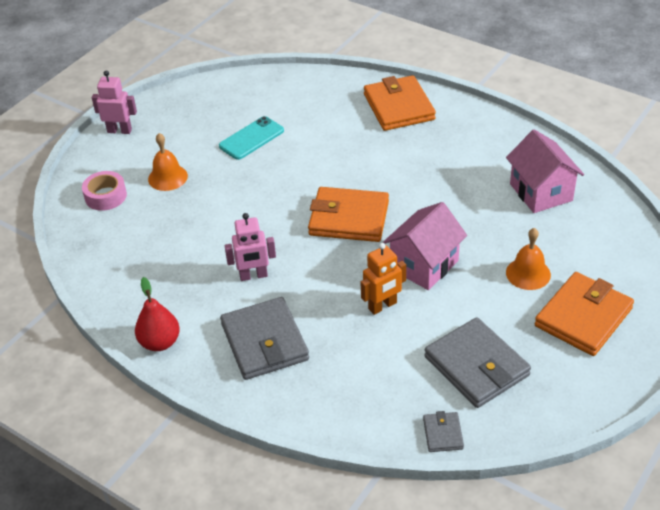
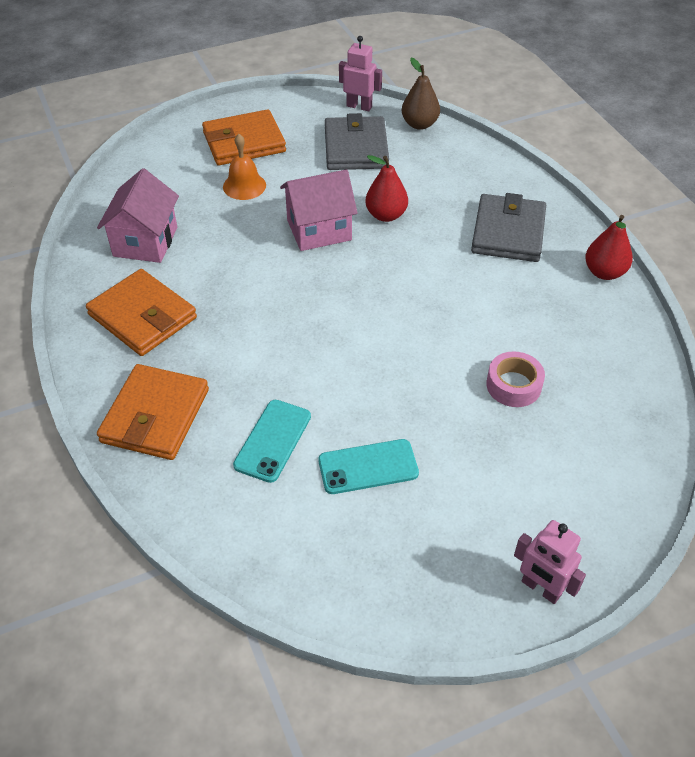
camera: 150 degrees left, 5 degrees up
pink tape [82,171,127,211] -> pink tape moved to [486,351,545,407]
orange bell [148,133,188,191] -> none
pink robot [225,213,276,281] -> pink robot moved to [339,36,382,111]
orange wallet [308,187,389,242] -> orange wallet moved to [86,269,197,356]
orange robot [361,243,406,315] -> red pear [365,155,408,222]
grey wallet [423,411,464,452] -> brown pear [402,58,440,130]
none -> turquoise phone [233,400,311,483]

